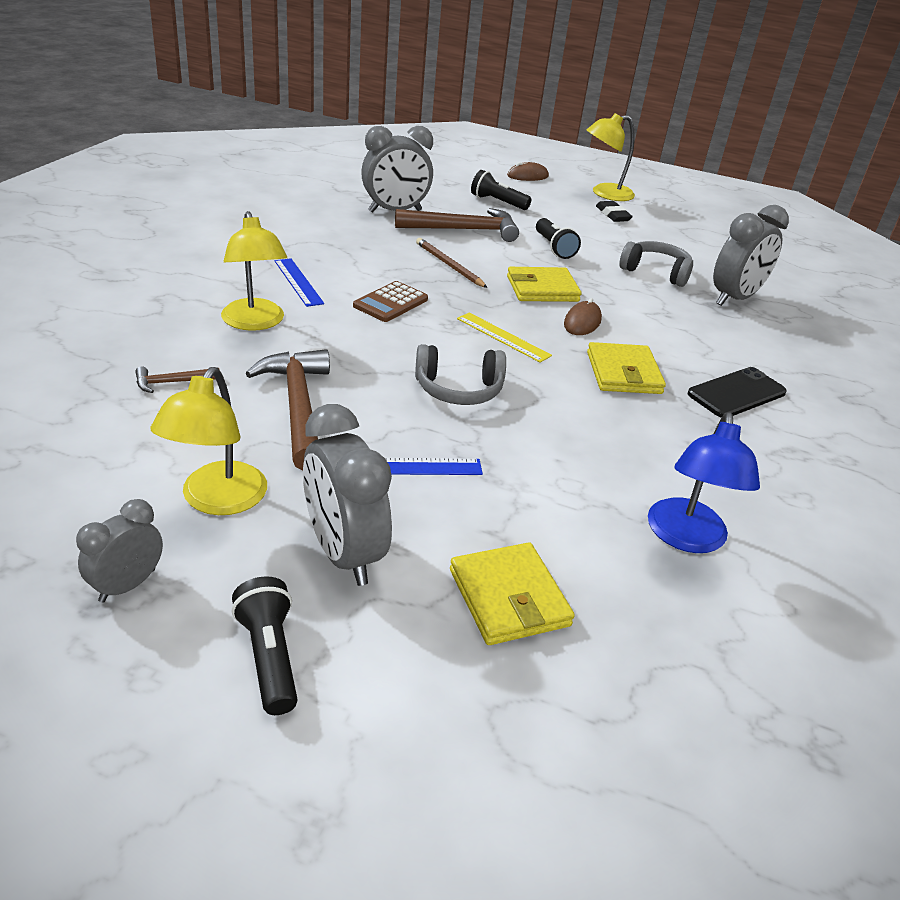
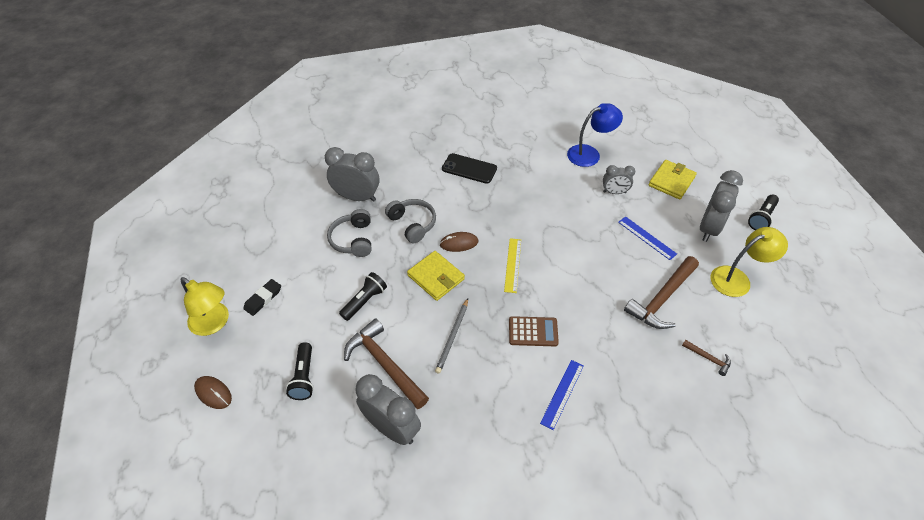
camera: 120 degrees left, 15 degrees up
grey clock [76,499,163,603] -> grey clock moved to [603,165,635,194]
yellow lamp [221,211,287,331] -> none
grey headphones [415,344,506,405] -> grey headphones moved to [385,199,436,243]
brown pencil [416,238,488,288] -> grey pencil [435,298,468,374]
yellow wallet [587,342,666,394] -> none

